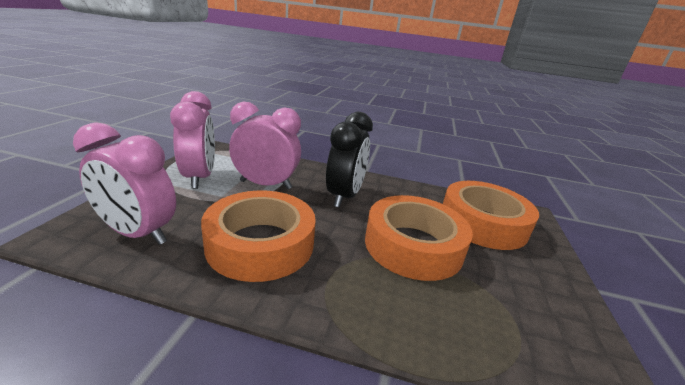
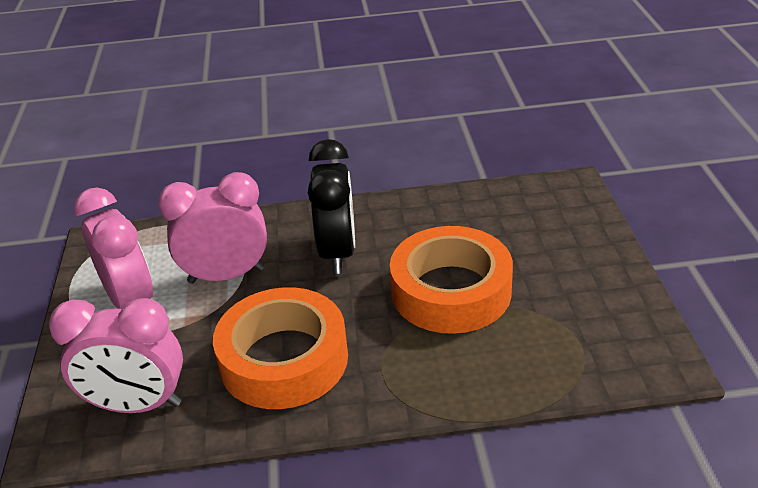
camera: 15 degrees left, 10 degrees up
orange tape [443,181,539,250] -> none

